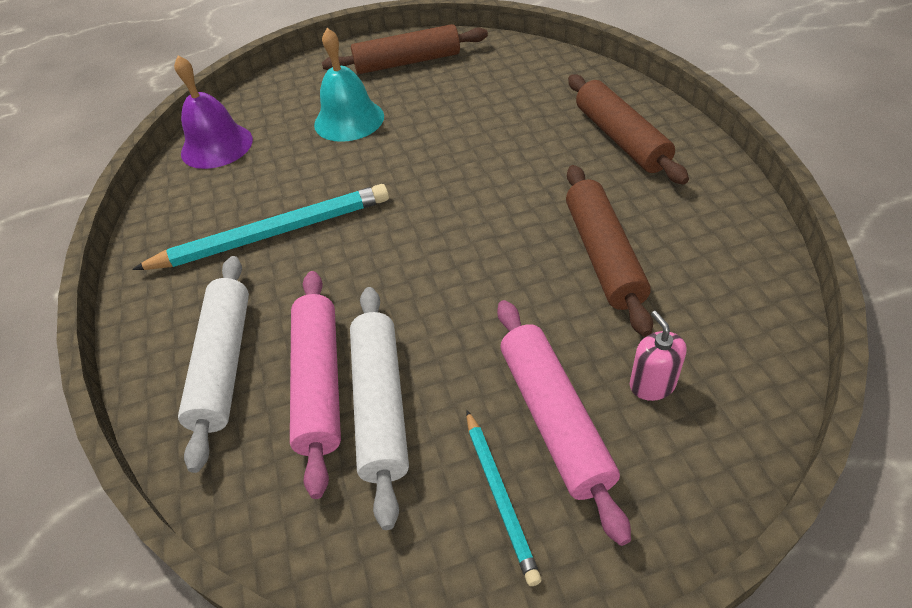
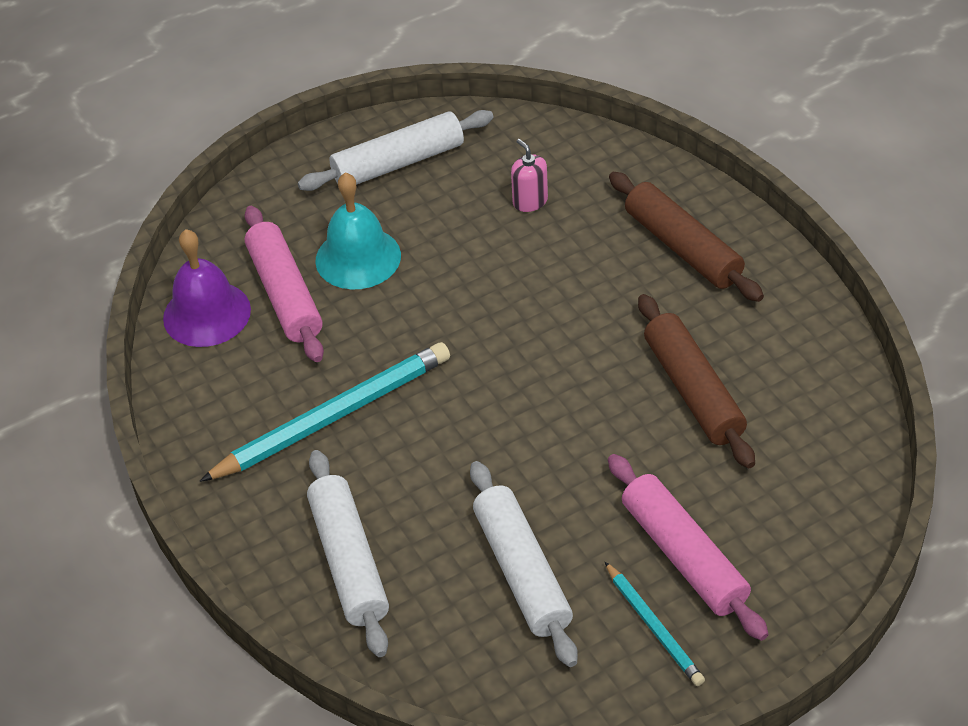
camera: 15 degrees left, 0 degrees up
pink rolling pin [290,271,341,499] -> pink rolling pin moved to [245,206,324,362]
brown rolling pin [322,24,488,74] -> white rolling pin [298,110,494,191]
pink soap dispenser [630,311,687,401] -> pink soap dispenser moved to [511,139,548,212]

